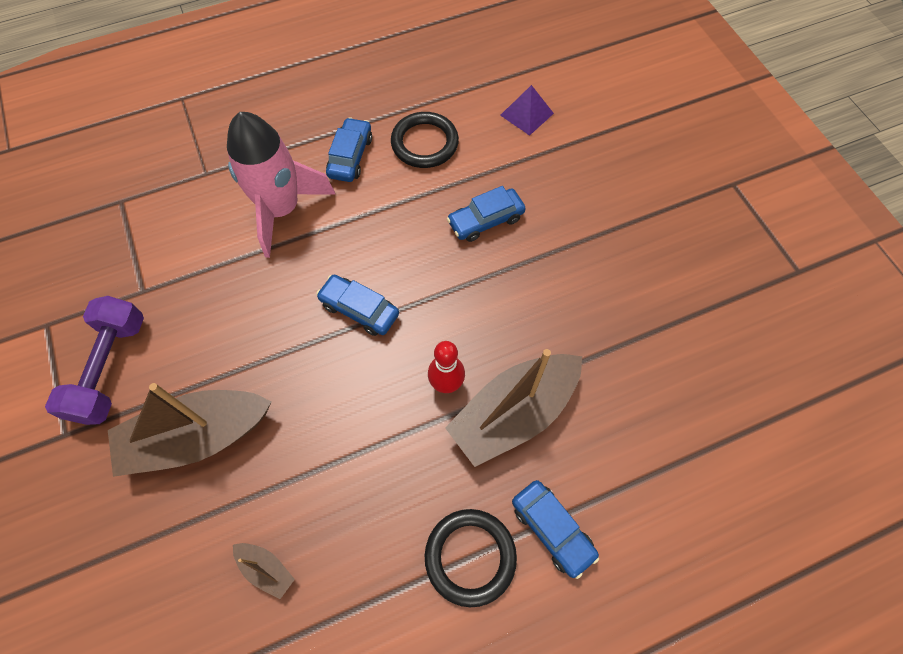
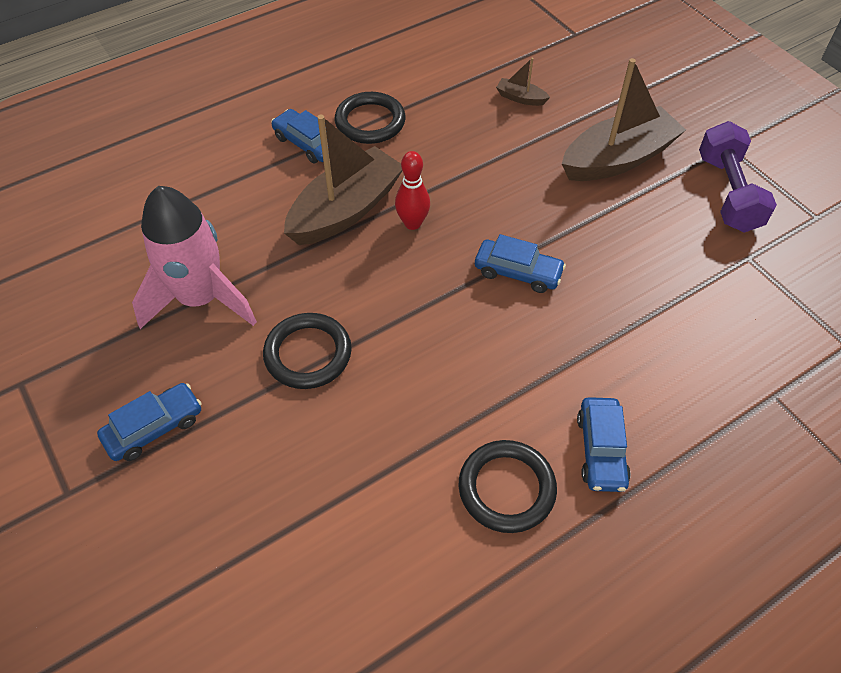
camera: 170 degrees right, 10 degrees down
pink rocket [227,112,336,258] -> pink rocket moved to [132,186,257,329]
blue car [447,186,526,242] -> blue car moved to [97,383,202,461]
purple pyramid [500,85,554,136] -> none
none -> black ring [263,313,352,389]

